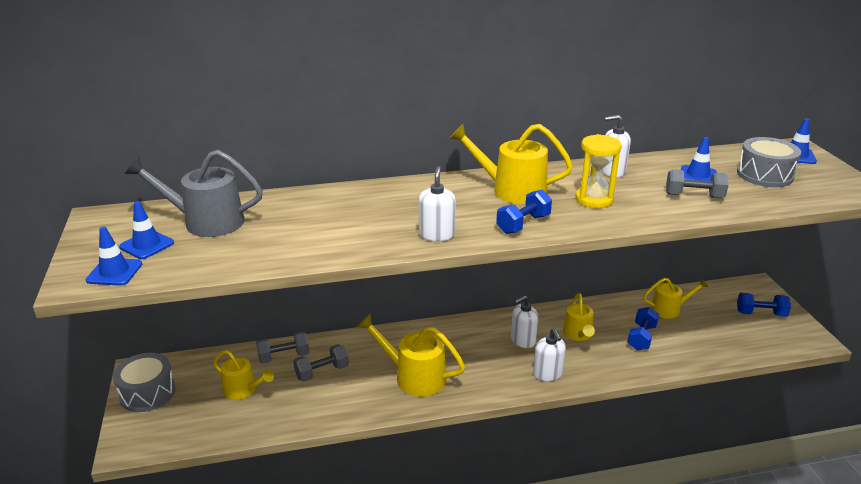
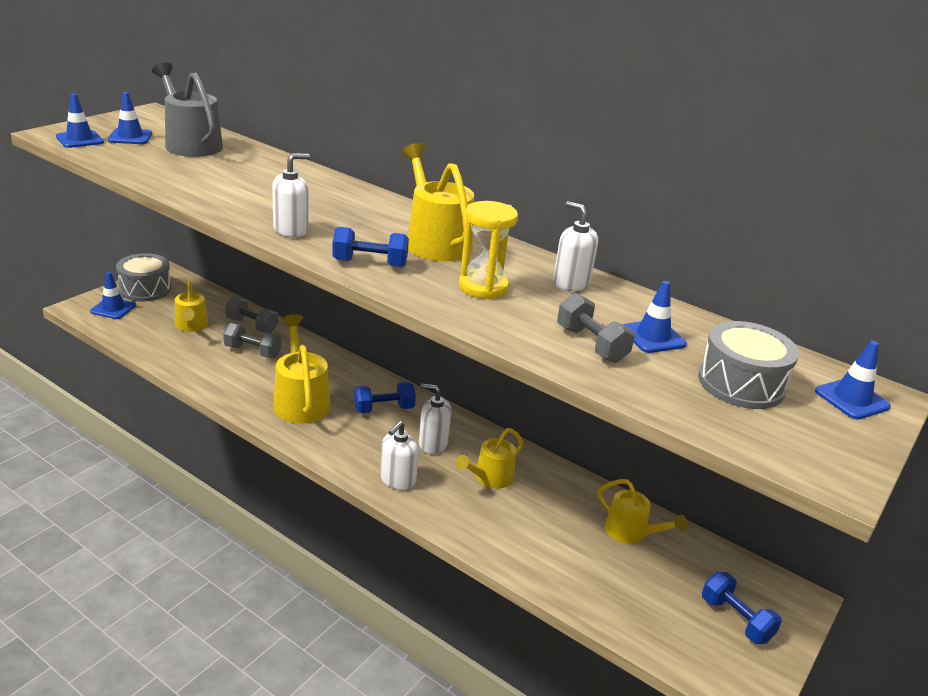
camera: 45 degrees right, 0 degrees up
blue dumbbell [627,307,659,350] -> blue dumbbell moved to [354,382,416,413]
none -> blue traffic cone [90,272,136,319]

